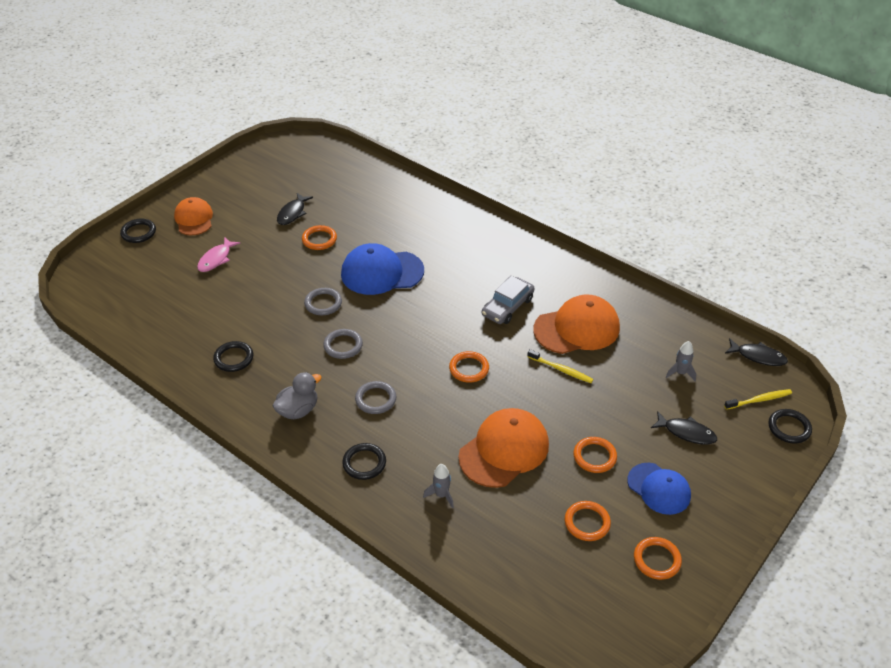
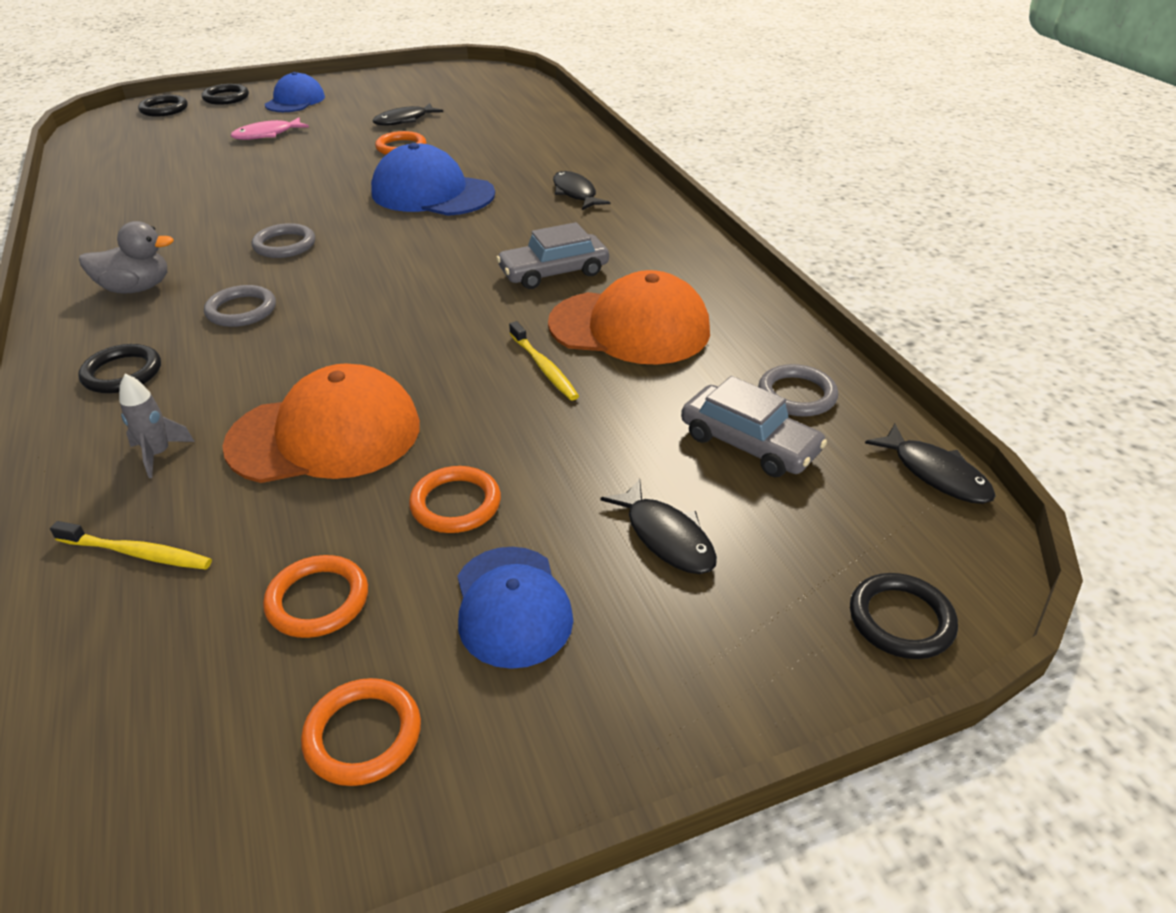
camera: 30 degrees right, 5 degrees down
orange cap [174,197,213,235] -> blue cap [265,72,325,112]
black ring [213,341,253,372] -> black ring moved to [138,95,188,117]
grey ring [304,288,342,315] -> grey ring moved to [758,364,838,417]
orange ring [449,351,489,383] -> none
grey rocket [666,341,696,381] -> grey car [681,376,827,477]
yellow toothbrush [724,389,792,410] -> yellow toothbrush moved to [50,521,212,570]
none -> black fish [553,171,610,210]

